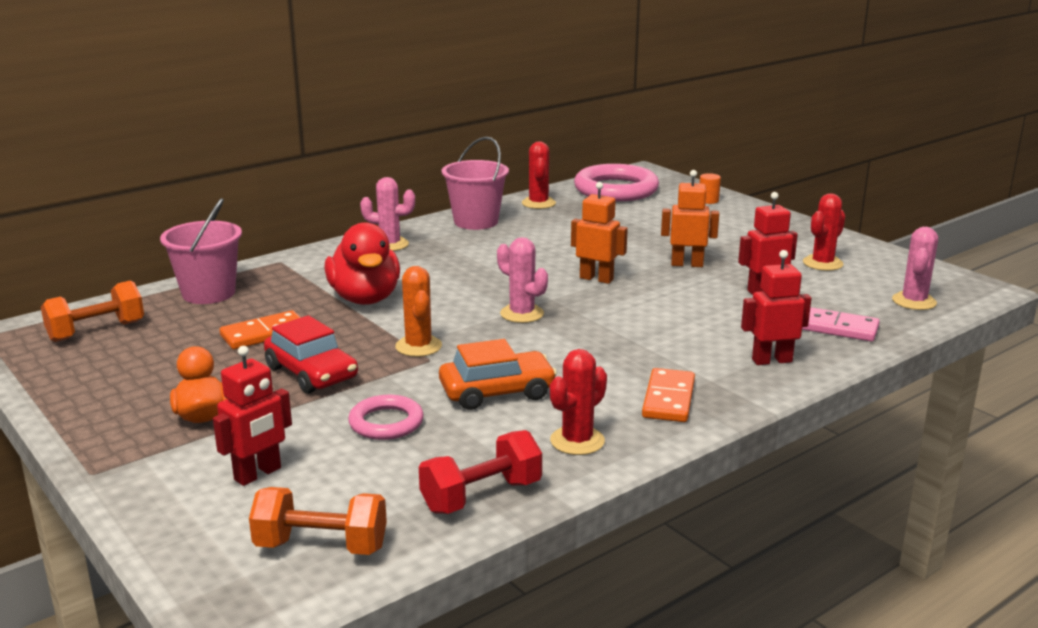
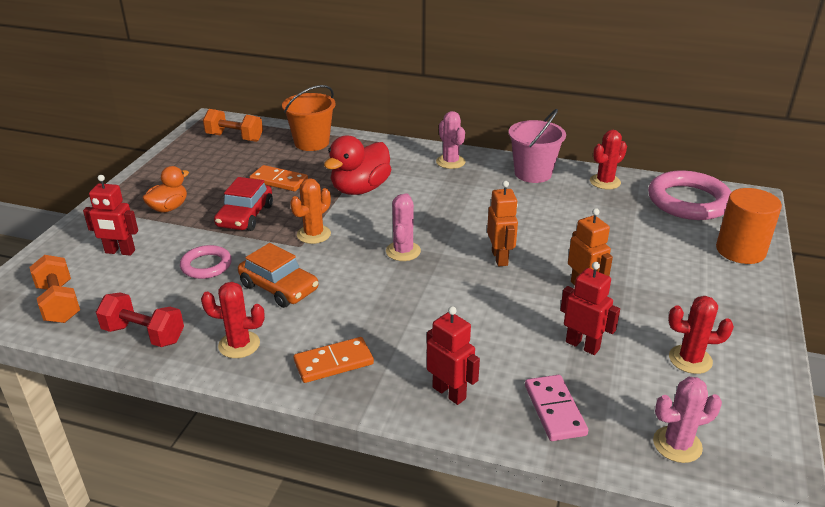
camera: 55 degrees right, 10 degrees up
pink bucket [160,198,242,304] -> orange bucket [282,85,335,151]
orange cylinder [700,173,721,204] -> orange cylinder [716,188,782,264], size x2.27

